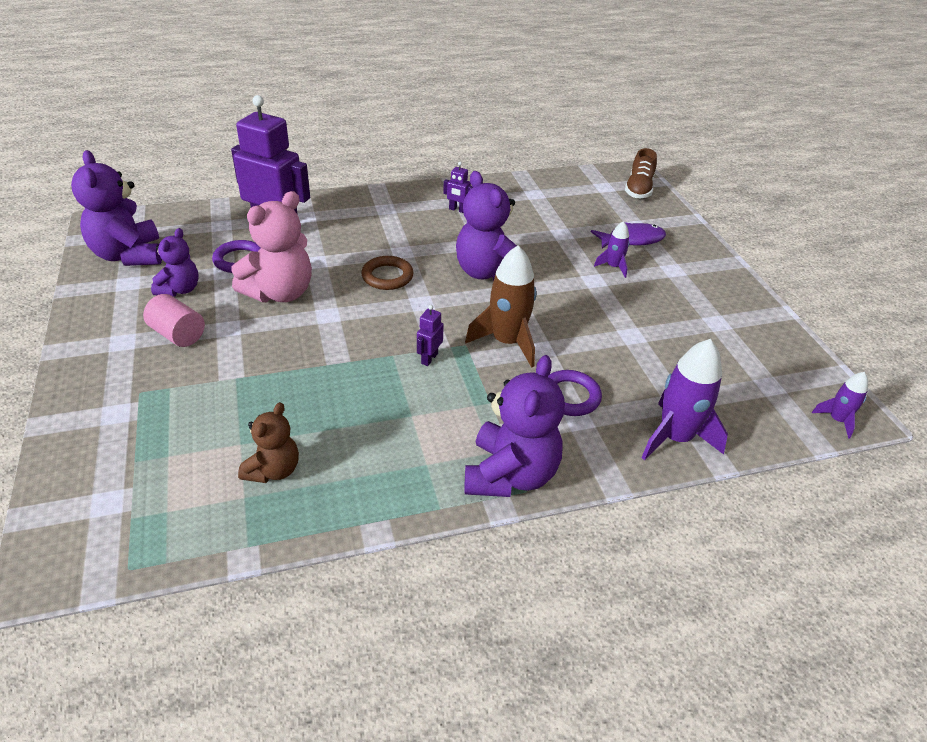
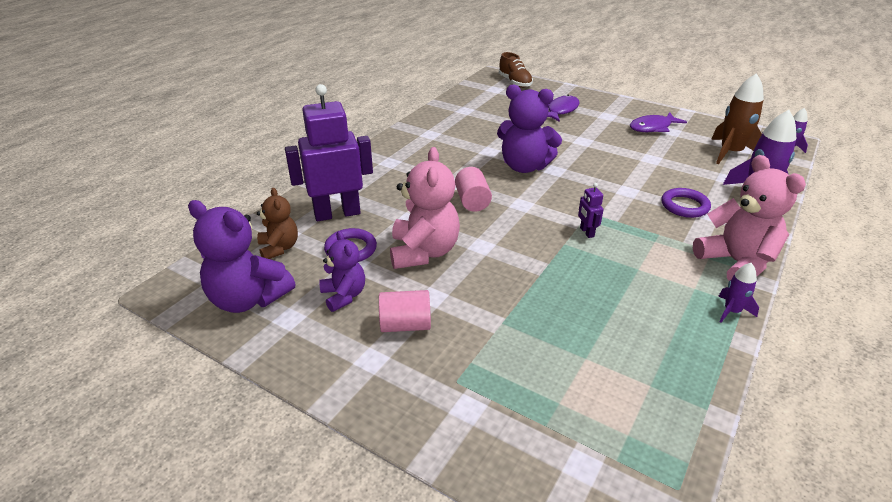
camera: 40 degrees left, 5 degrees down
brown teddy bear [238,402,299,483] -> brown teddy bear moved to [257,188,298,259]
brown ring [361,256,414,290] -> pink cylinder [455,167,492,212]
purple robot [443,162,473,213] -> none
purple teddy bear [464,355,565,497] -> pink teddy bear [693,155,806,281]
brown rocket [465,245,537,368] -> brown rocket moved to [711,73,764,164]
purple rocket [594,221,630,278] -> purple rocket moved to [718,263,759,323]
none -> purple fish [630,112,687,132]

